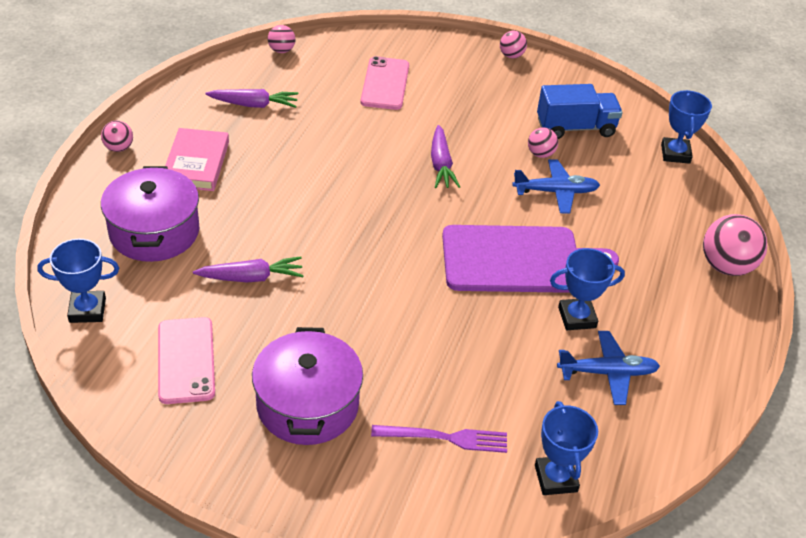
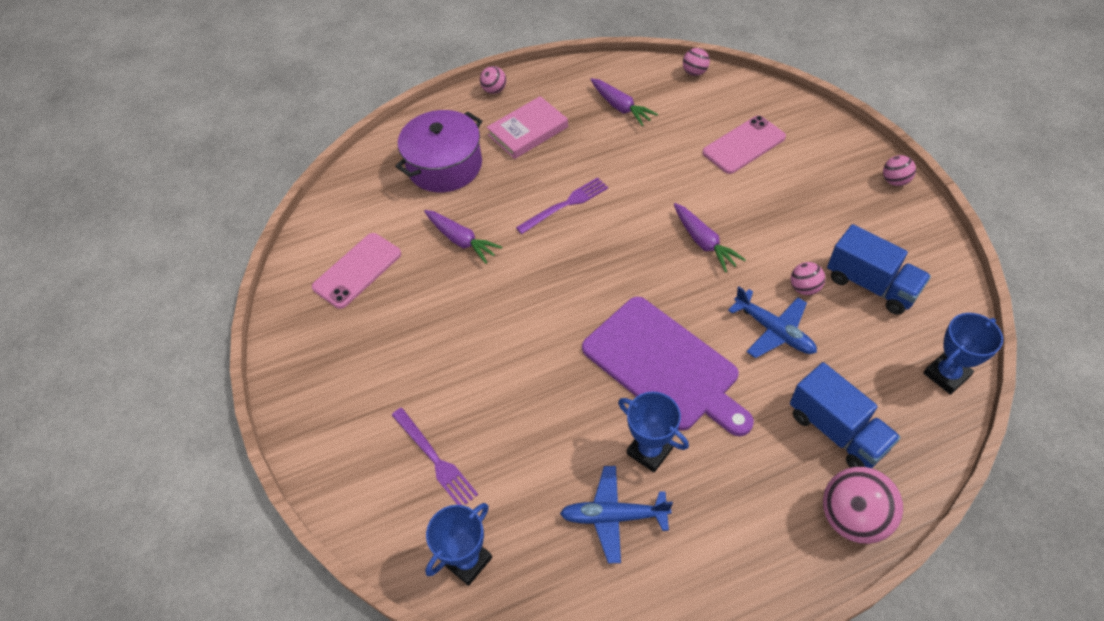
camera: 55 degrees right, 10 degrees up
blue trophy [38,239,119,323] -> none
purple pot [252,327,363,445] -> none
purple carrot [431,125,460,188] -> purple carrot turned 75 degrees counterclockwise [674,203,746,273]
blue plane [557,331,660,405] -> blue plane turned 135 degrees clockwise [560,466,673,563]
none -> purple fork [516,177,608,234]
none -> blue truck [790,362,901,468]

